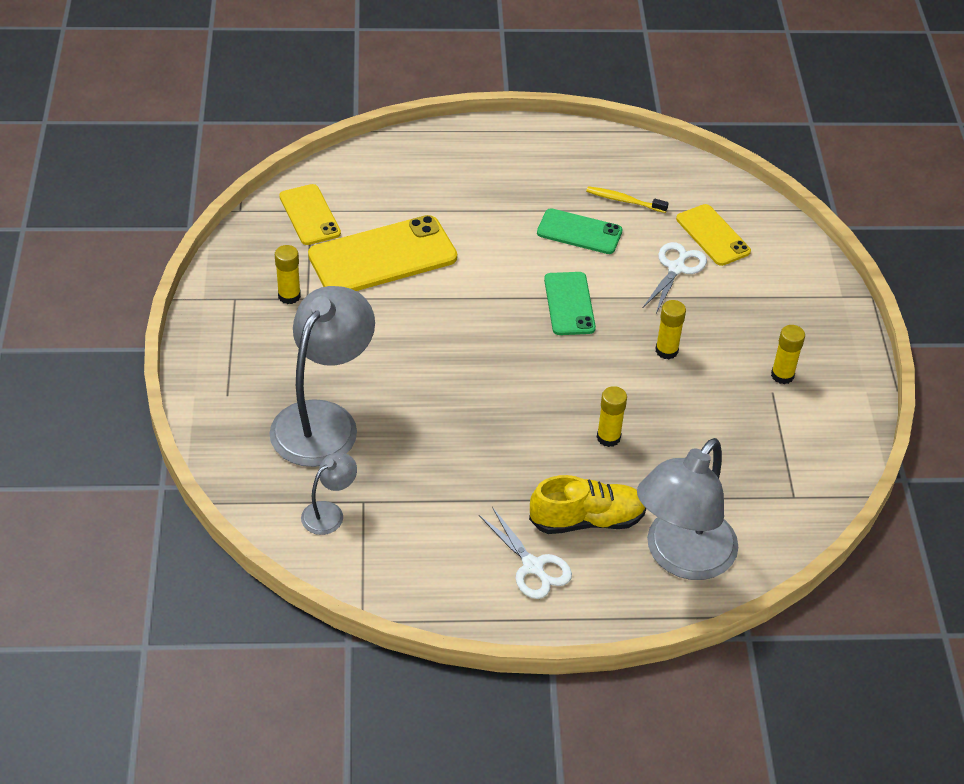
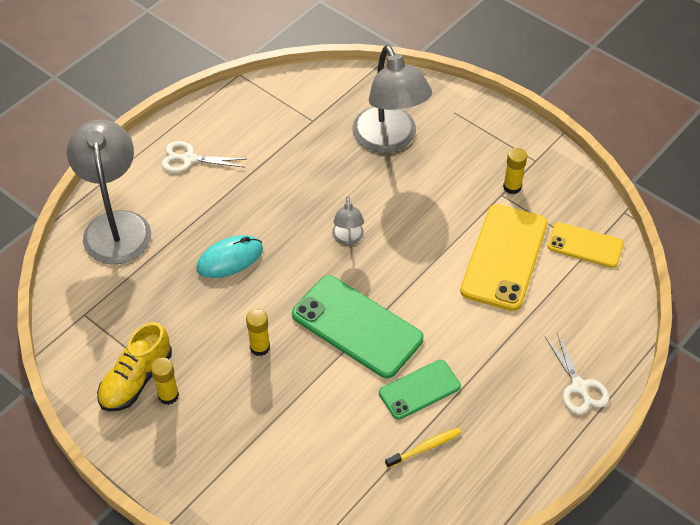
camera: 135 degrees right, 5 degrees up
grey lamp [301,453,357,535] -> grey lamp moved to [332,197,364,245]
yellow shoe [529,475,646,534] -> yellow shoe moved to [97,322,172,411]
green phone [544,272,596,335] -> green phone [292,275,423,378], size x1.69
yellow glue stick [597,386,627,447] -> turquoise mouse [196,235,263,278]
white scissors [643,242,707,313] -> white scissors moved to [545,332,609,414]
yellow phone [676,204,751,266] -> none

